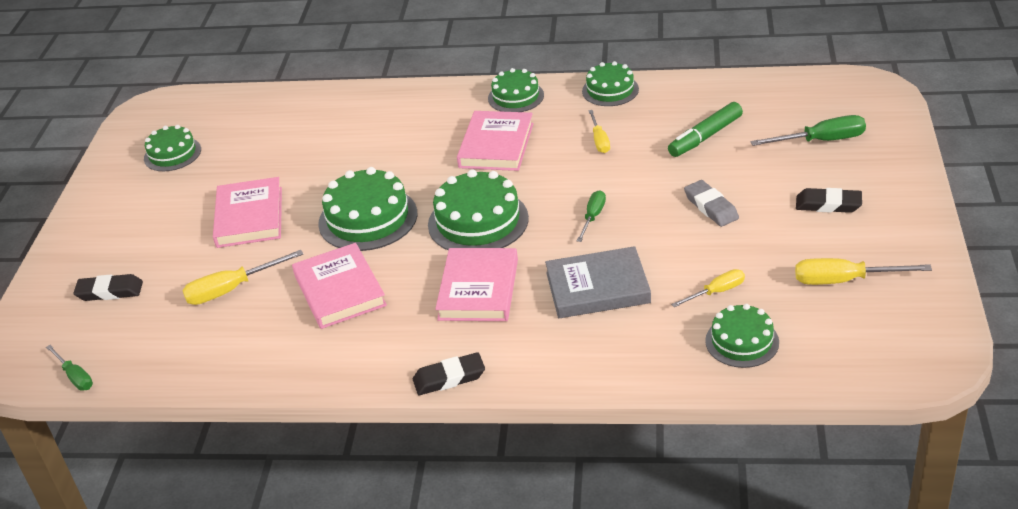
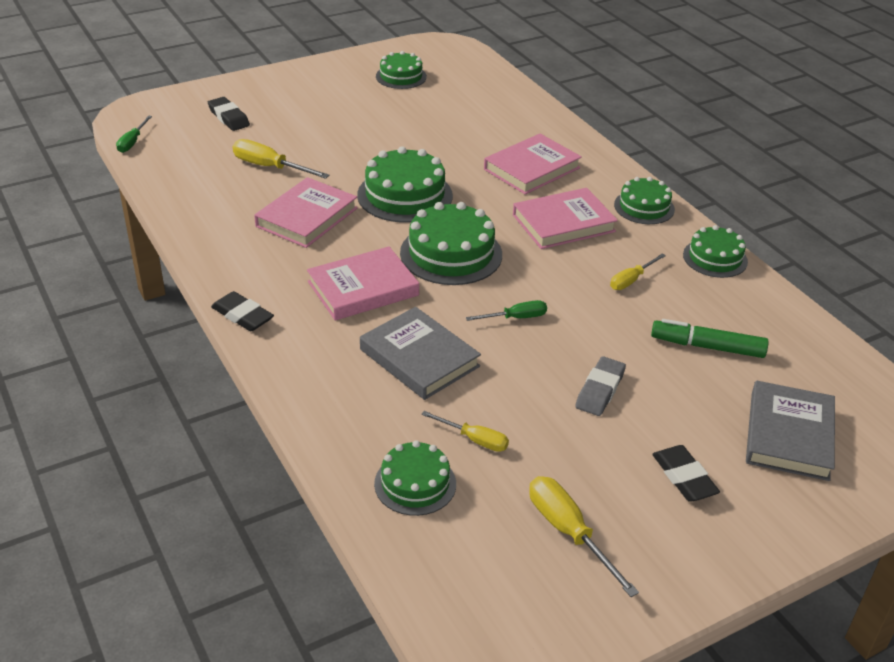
camera: 50 degrees right, 0 degrees up
pink book [213,177,282,248] -> pink book moved to [484,134,582,195]
green screwdriver [750,115,866,146] -> grey book [746,381,835,481]

